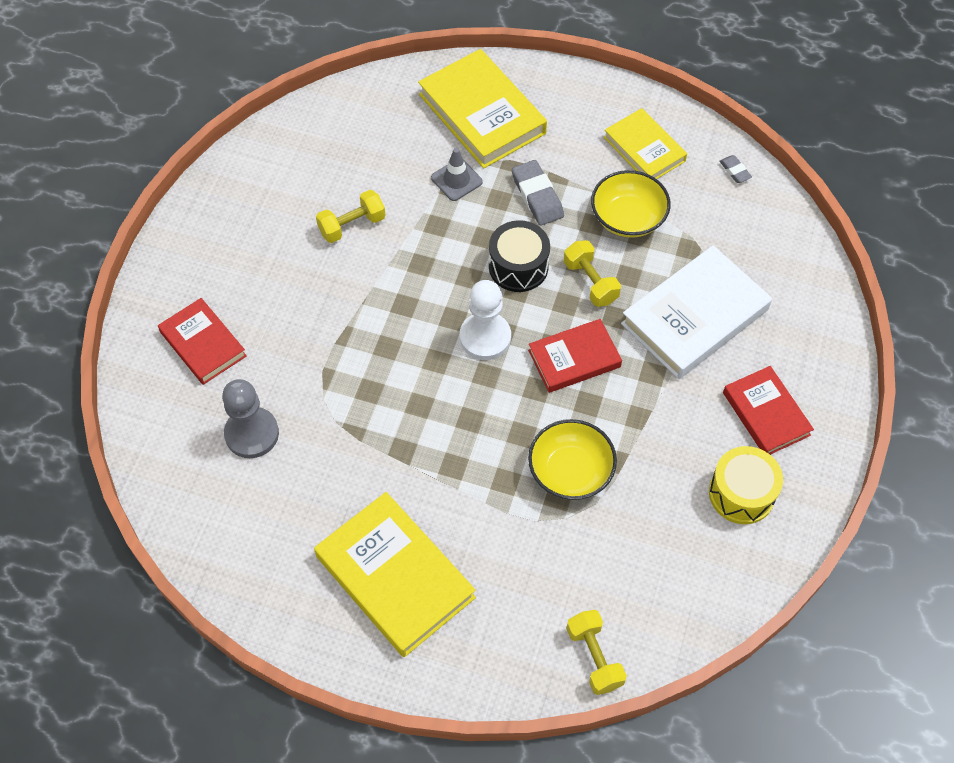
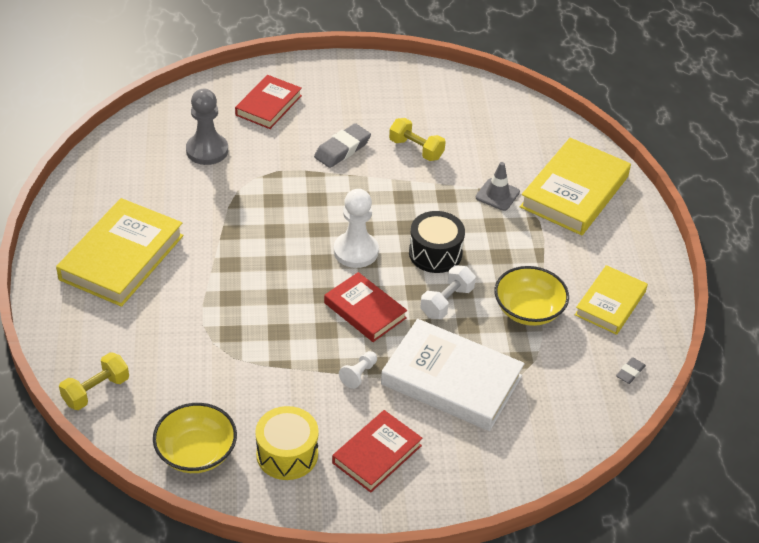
camera: 65 degrees right, 15 degrees down
grey eraser [512,160,564,226] -> grey eraser moved to [314,123,371,168]
yellow bowl [528,419,617,500] -> yellow bowl moved to [153,403,237,473]
yellow dumbbell [564,240,621,307] -> white dumbbell [420,265,476,319]
none -> white pawn [339,351,377,389]

